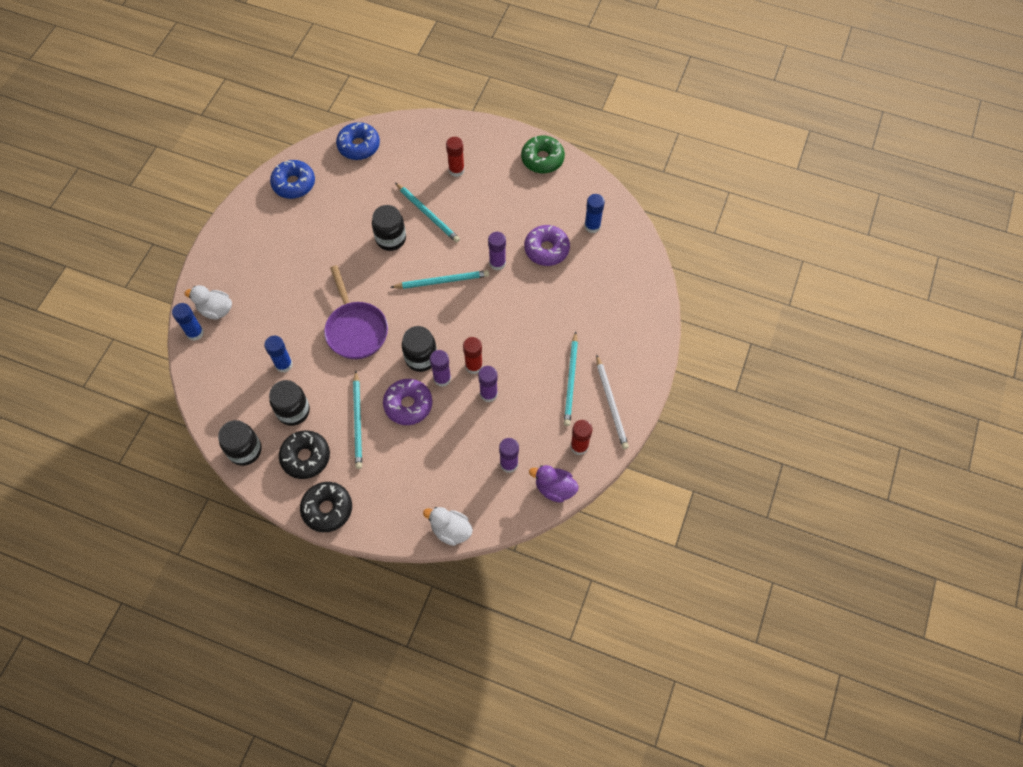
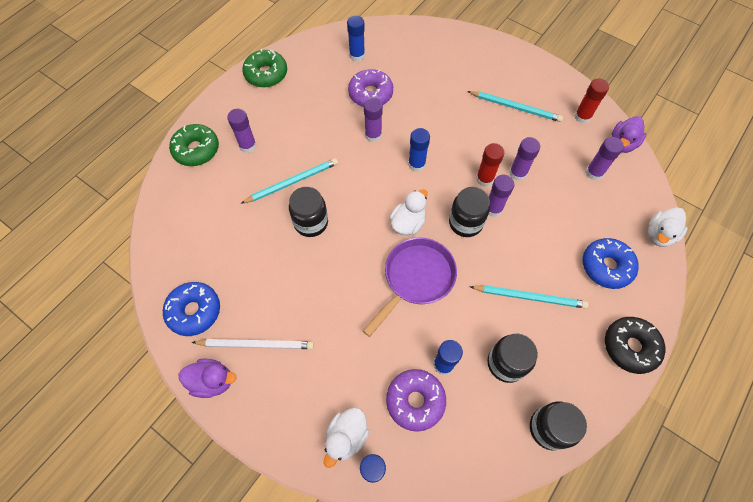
camera: 75 degrees left, 0 degrees up
black donut [279,430,330,479] -> none
purple pan [324,265,388,359] -> purple pan turned 45 degrees counterclockwise [363,237,457,337]
blue donut [336,122,380,160] -> blue donut moved to [583,238,639,289]
purple donut [383,379,432,425] -> purple donut moved to [386,369,446,432]
turquoise pencil [390,270,489,289] -> none
red glue stick [446,137,465,177] -> purple glue stick [227,109,256,153]
white pencil [596,354,629,449] -> white pencil moved to [192,339,314,349]
none -> green donut [169,124,219,166]
none -> purple duck [178,359,237,398]
none -> white duck [389,189,428,235]
none -> blue glue stick [408,128,430,172]

